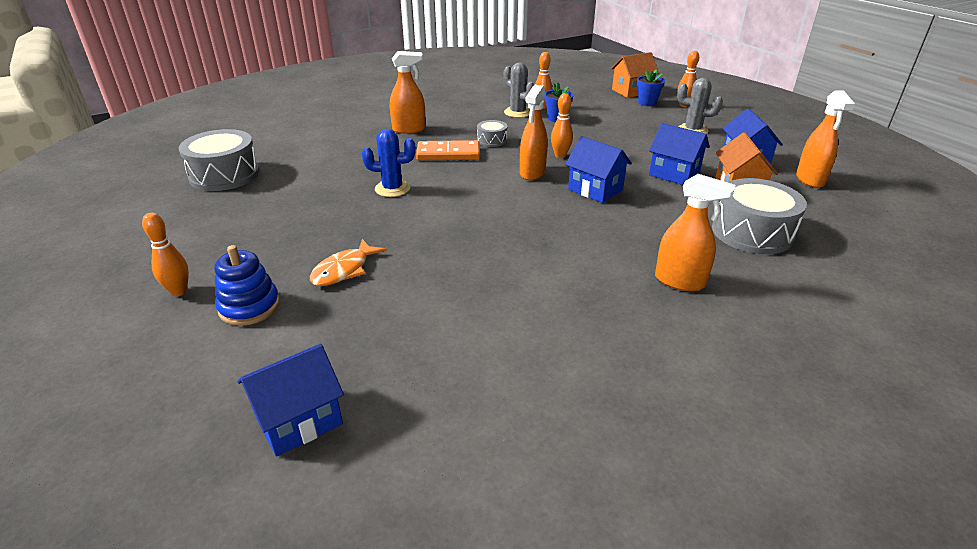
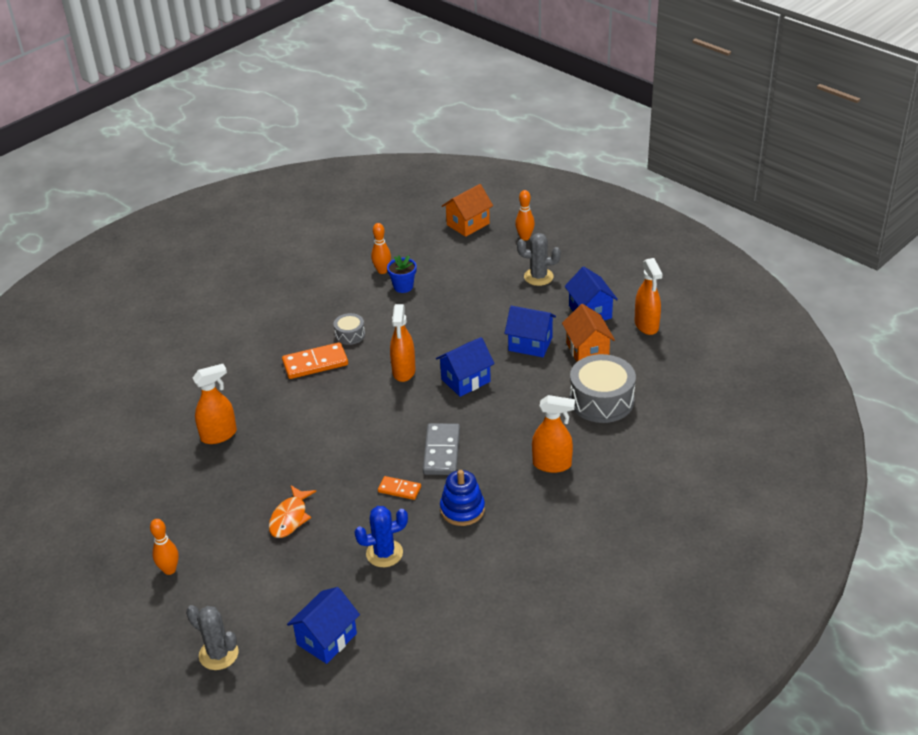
camera: 15 degrees left, 5 degrees up
grey drum [179,129,260,191] -> none
blue stacking toy [214,245,280,326] -> blue stacking toy moved to [440,470,485,526]
blue cactus [362,129,416,197] -> blue cactus moved to [355,506,408,567]
orange spray bottle [390,51,426,134] -> orange spray bottle moved to [193,364,237,444]
grey cactus [504,63,534,118] -> grey cactus moved to [186,605,239,670]
orange bowling pin [551,93,573,158] -> none
blue house [565,136,632,203] -> blue house turned 60 degrees counterclockwise [436,337,495,397]
blue flower pot [637,69,665,106] -> none
none -> orange domino [378,476,421,500]
none -> grey domino [423,423,460,475]

